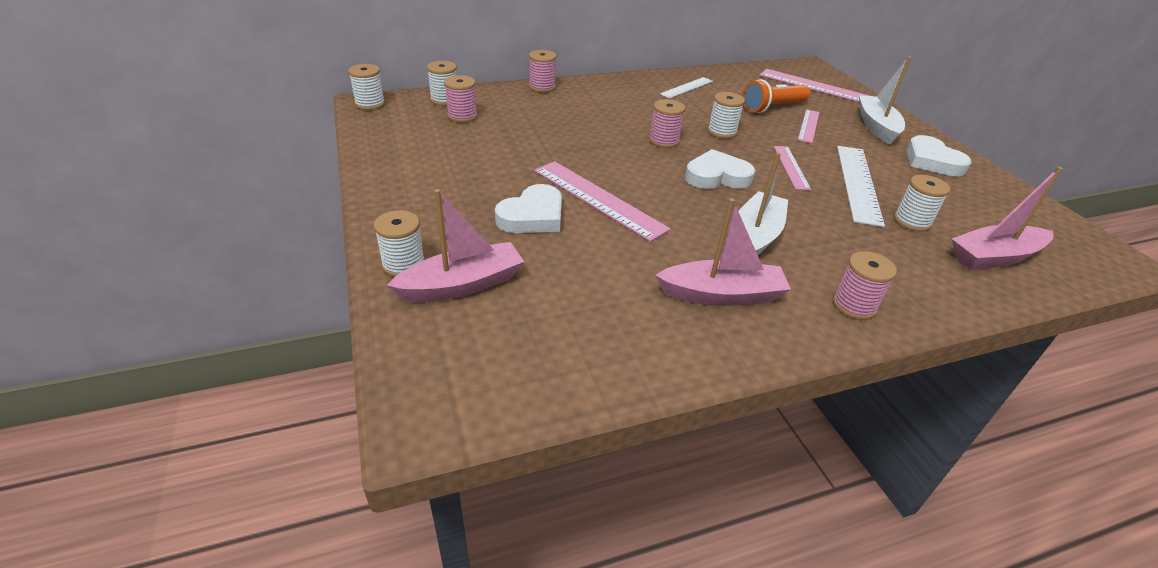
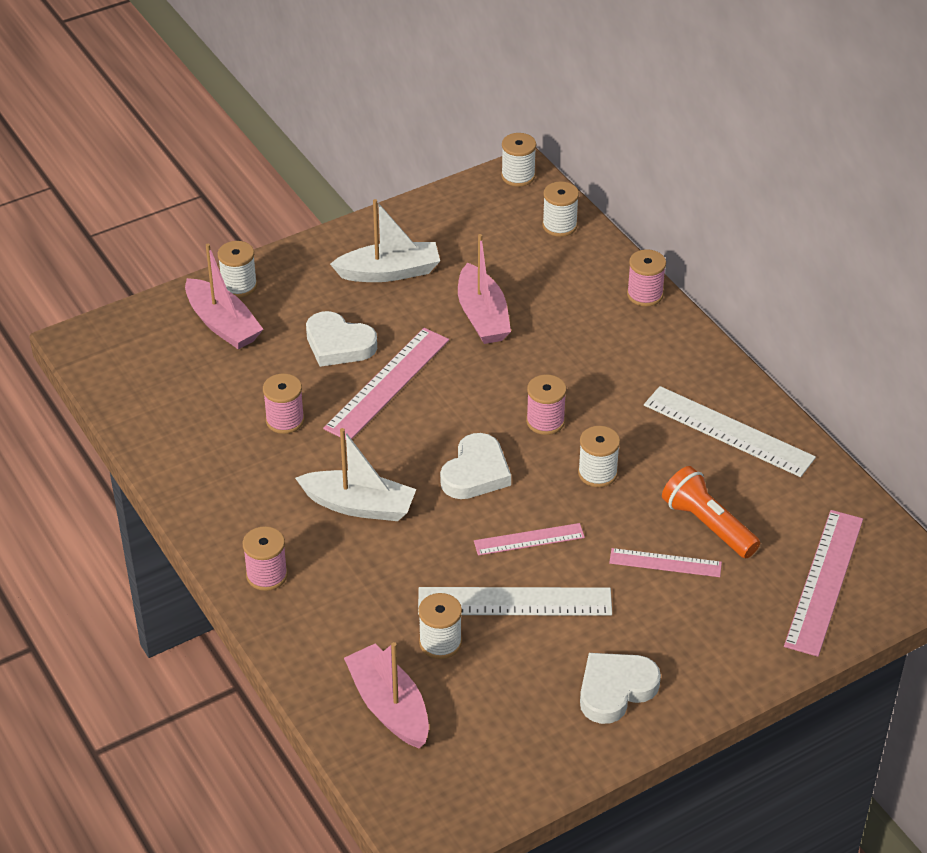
camera: 80 degrees right, 5 degrees up
pink spool [444,75,477,123] -> pink spool moved to [263,373,304,434]
pink boat [655,198,791,306] -> pink boat moved to [458,234,511,344]
white ruler [660,77,713,99] -> white ruler [644,386,816,477], size x1.71
white heart [685,149,755,189] -> white heart turned 45 degrees clockwise [440,433,511,499]
white boat [859,56,911,145] -> white boat moved to [330,199,440,282]

